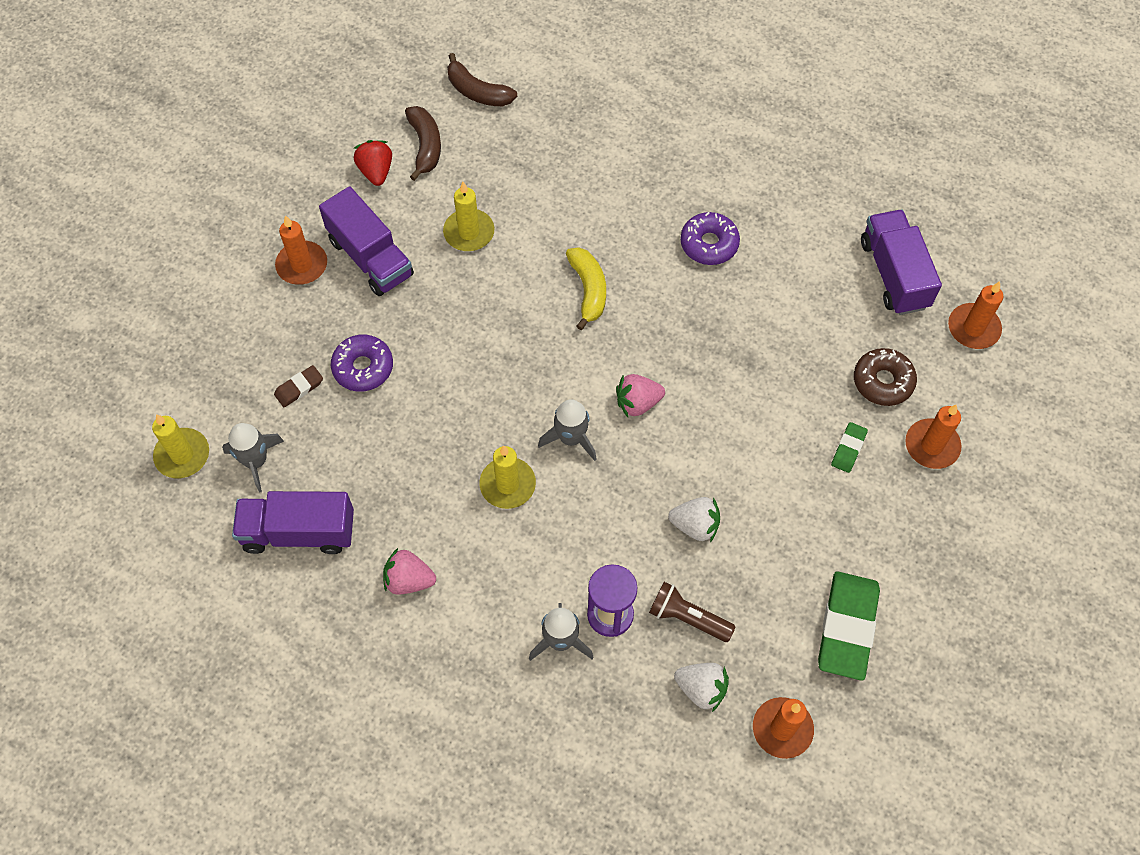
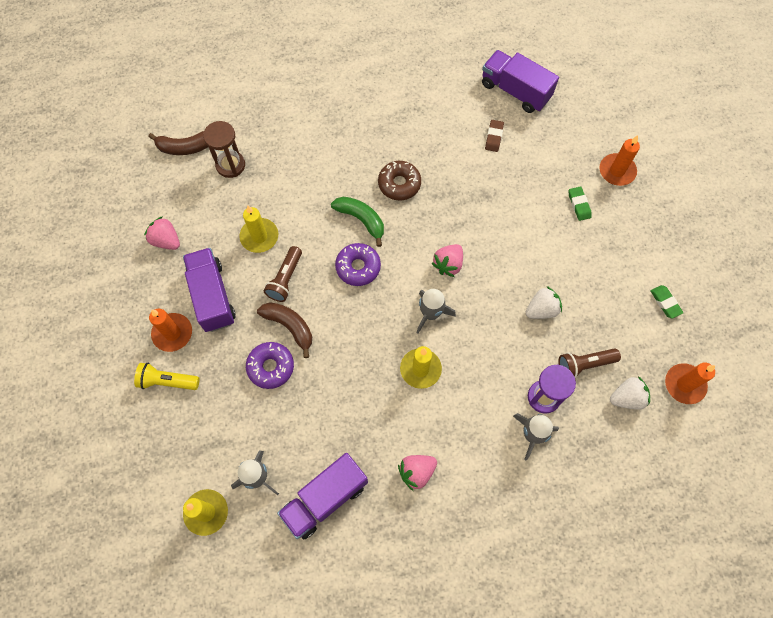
camera: 40 degrees left, 5 degrees up
brown eraser [274,365,323,407] -> brown eraser moved to [485,120,504,152]
purple truck [319,186,414,296] -> purple truck turned 120 degrees counterclockwise [183,248,235,332]
red strawberry [354,140,392,186] -> pink strawberry [144,216,180,250]
brown banana [405,106,441,181] -> brown banana moved to [257,302,312,358]
yellow banana [566,247,606,330] -> green banana [331,197,384,247]
purple donut [680,212,740,265] -> purple donut moved to [335,243,381,286]
green eraser [818,572,880,680] -> green eraser [650,285,683,319], size x0.47
brown donut [854,348,917,406] -> brown donut moved to [378,161,421,200]
orange candle [948,281,1003,349] -> none
none -> yellow flashlight [134,363,200,390]
none -> brown hourglass [203,121,245,178]
none -> brown flashlight [264,246,302,302]

